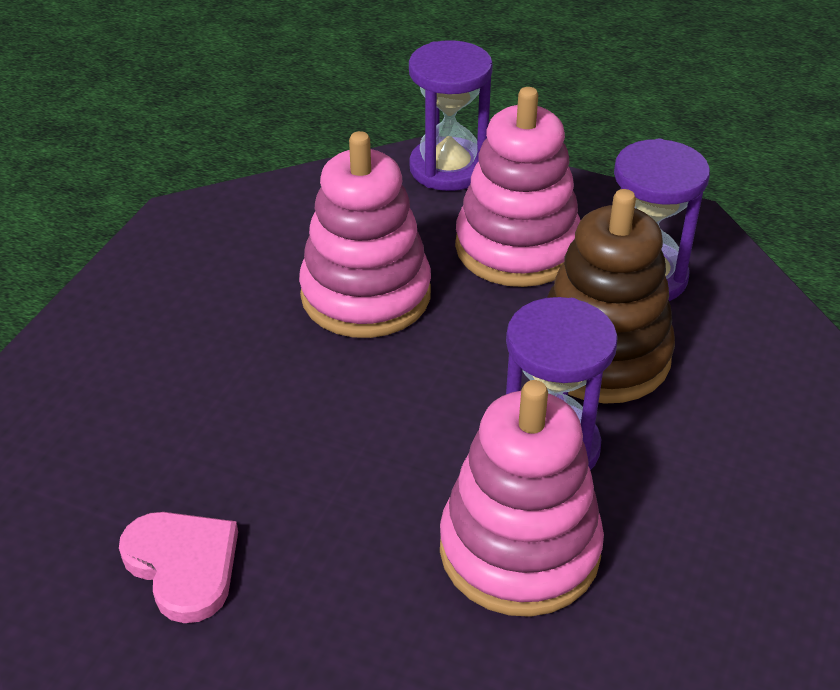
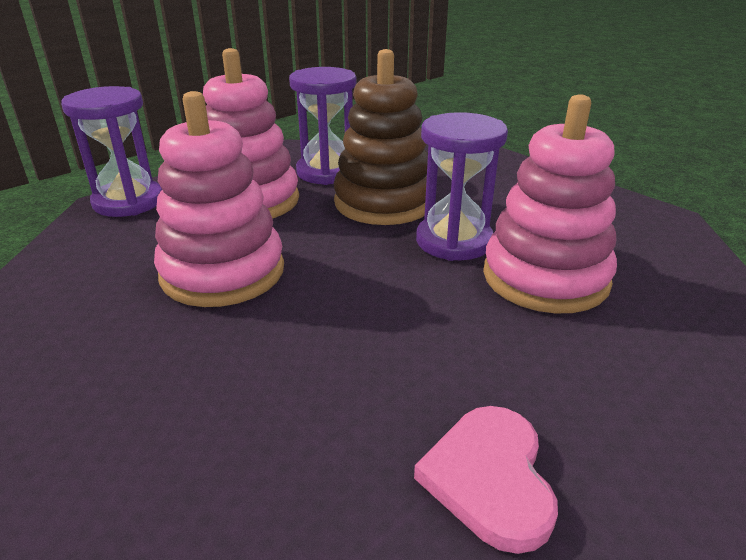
camera: 65 degrees left, 10 degrees down
pink heart [119,512,238,623] -> pink heart turned 75 degrees counterclockwise [414,406,558,554]

